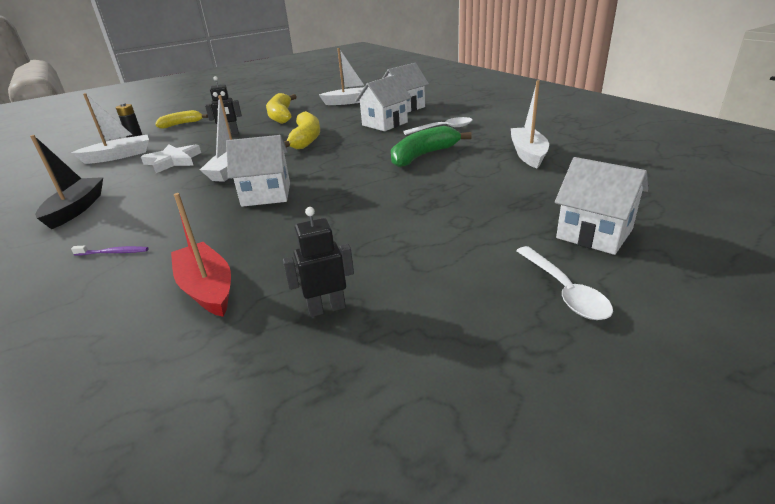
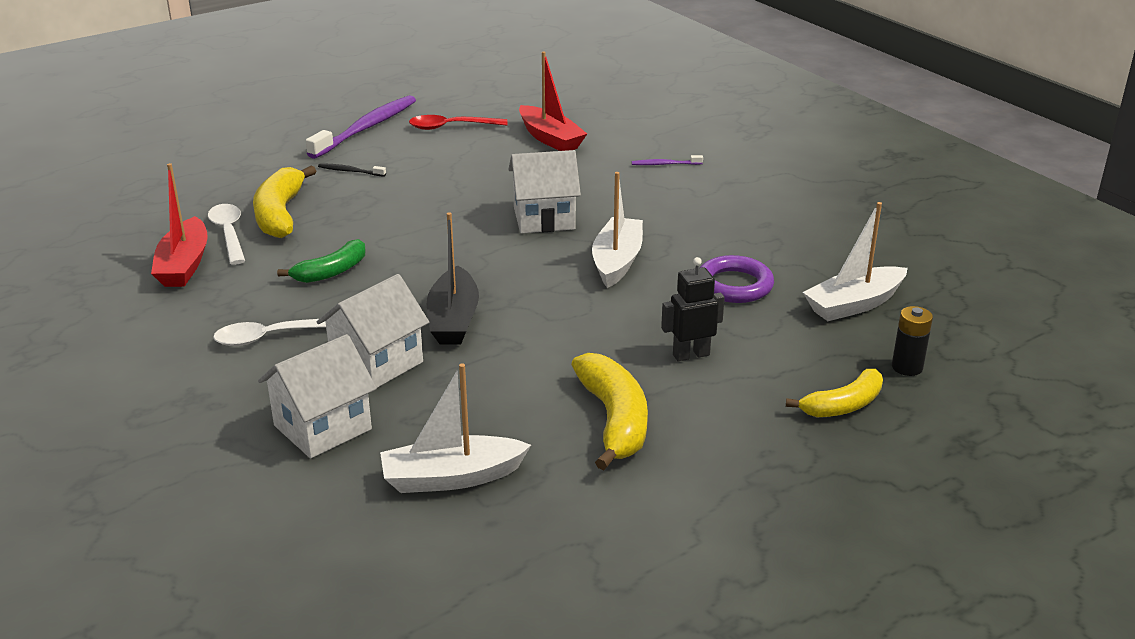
camera: 175 degrees right, 0 degrees up
black boat [30,135,103,229] -> black boat moved to [427,212,479,345]
white star [141,144,201,173] -> purple ring [700,255,774,303]
black robot [283,207,354,317] -> red spoon [409,115,508,130]
yellow banana [284,111,320,149] -> yellow banana moved to [253,165,316,238]
green banana [391,126,472,167] -> green banana [277,239,365,283], size x0.66
white boat [511,80,549,168] -> red boat [151,163,208,287]
white spoon [516,246,613,320] -> white spoon moved to [208,204,245,265]
white house [555,157,649,255] -> none
none -> purple toothbrush [306,95,416,159]
none -> black toothbrush [318,163,386,177]

